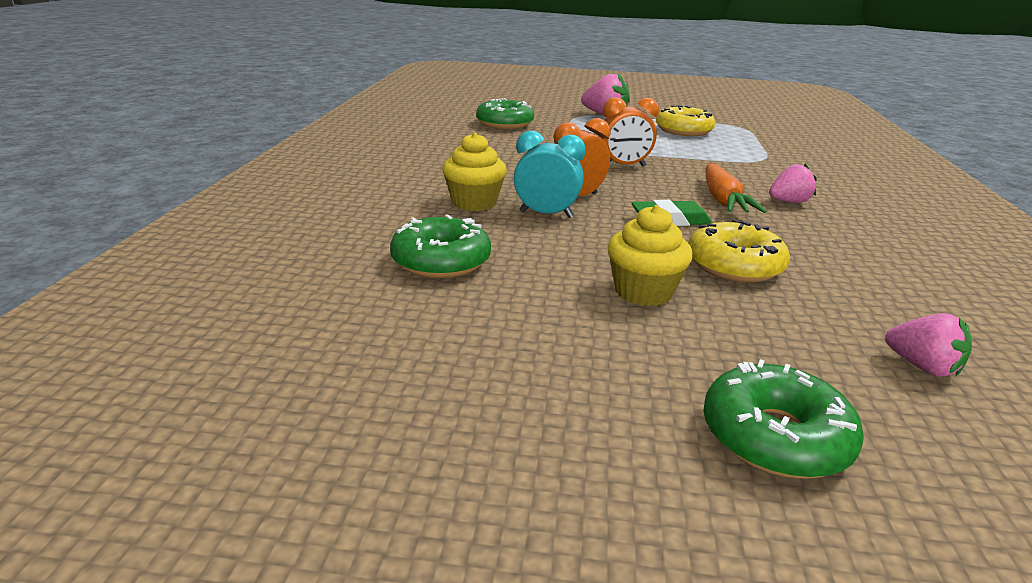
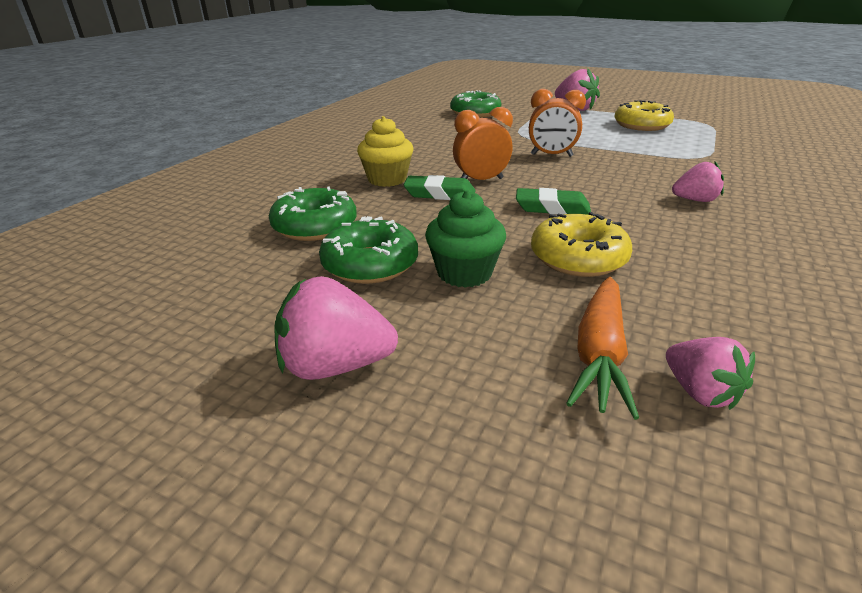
camera: 20 degrees right, 5 degrees up
turquoise clock [514,130,585,218] -> green eraser [403,175,476,200]
yellow cupcake [607,205,693,306] -> green cupcake [425,190,506,288]
green donut [703,359,864,479] -> green donut moved to [319,216,418,284]
orange carrot [706,164,767,213] -> orange carrot moved to [566,277,639,420]
none -> pink strawberry [274,276,398,380]

